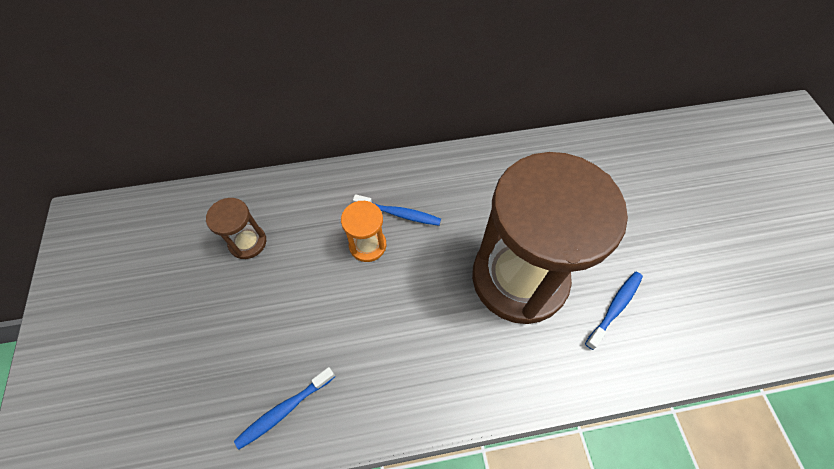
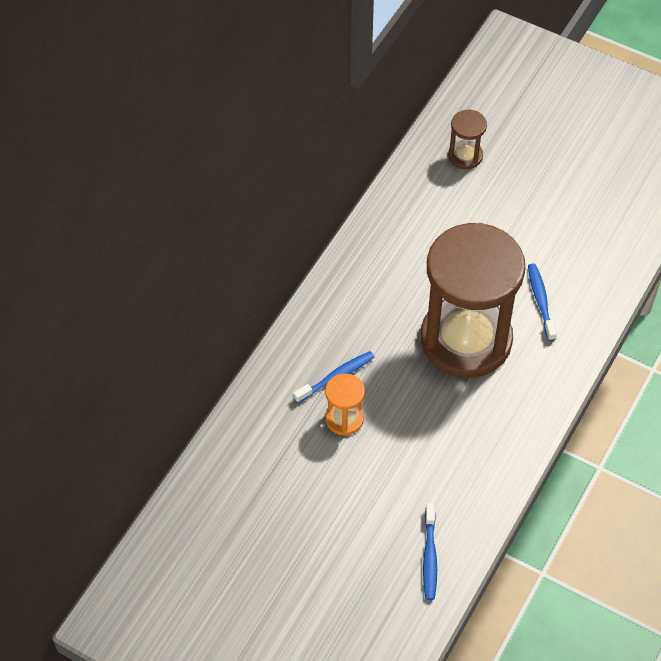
camera: 50 degrees left, 5 degrees down
brown hourglass [206,198,266,259] -> brown hourglass moved to [448,110,487,169]

